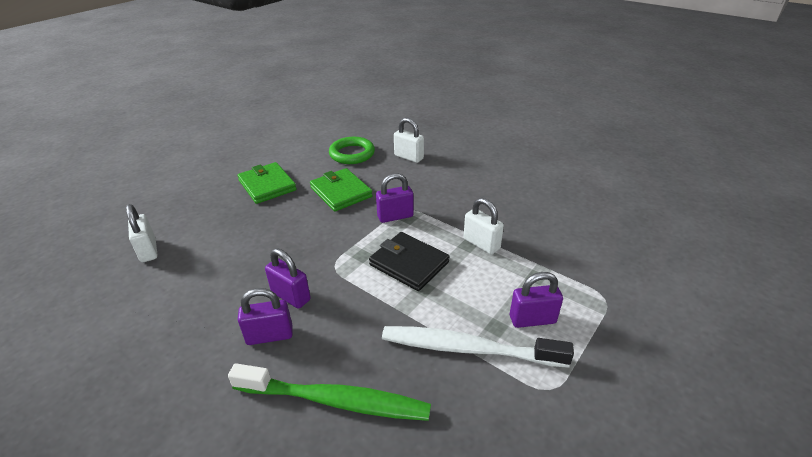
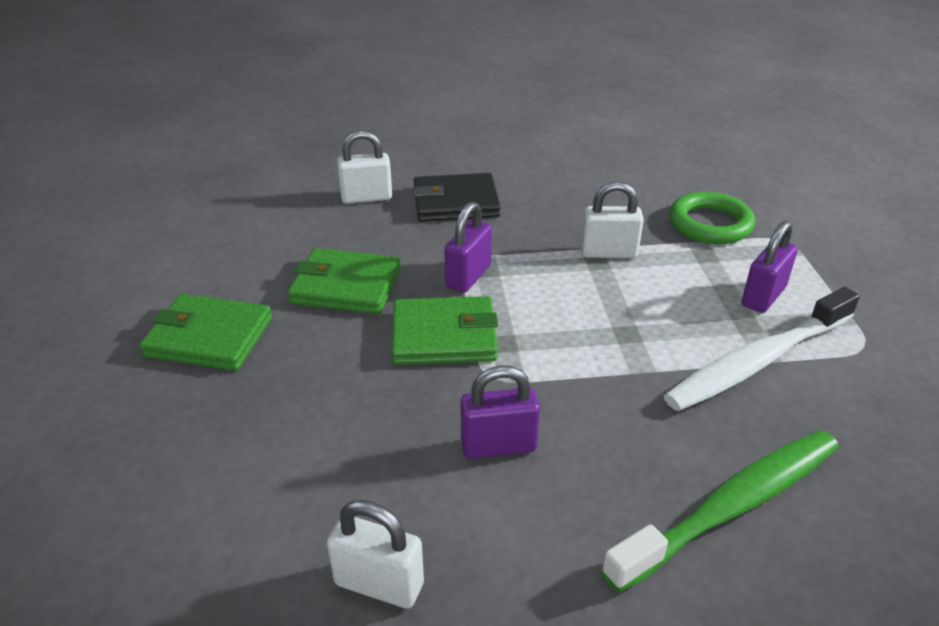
camera: 45 degrees left, 0 degrees up
white padlock [126,204,158,262] -> white padlock moved to [327,500,424,609]
purple padlock [238,288,293,345] -> none
green ring [329,137,375,164] -> green ring moved to [669,191,755,244]
black wallet [369,232,450,291] -> black wallet moved to [412,173,501,222]
none -> green wallet [392,296,498,365]

